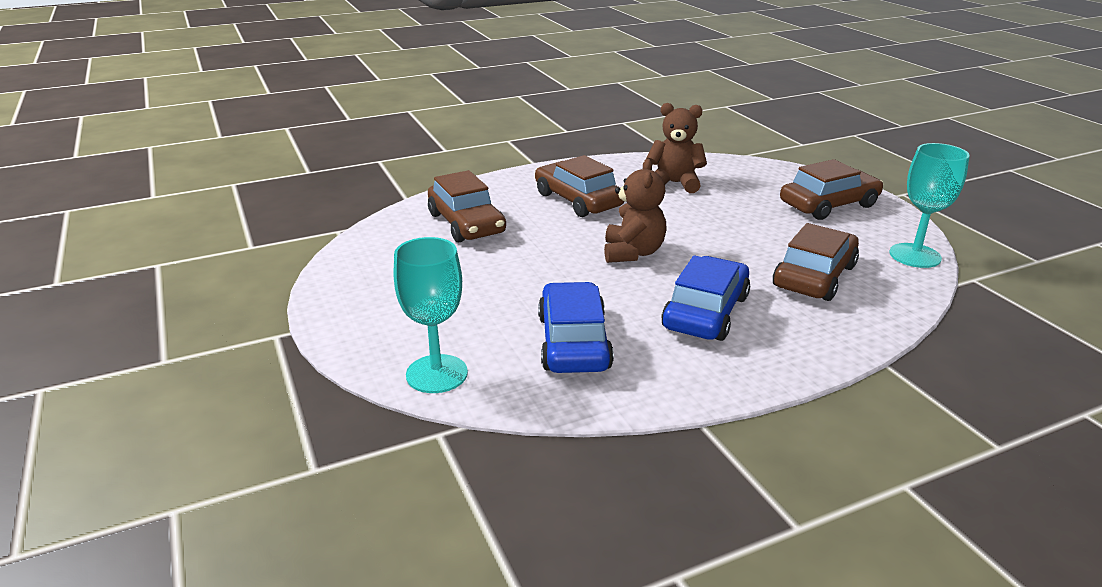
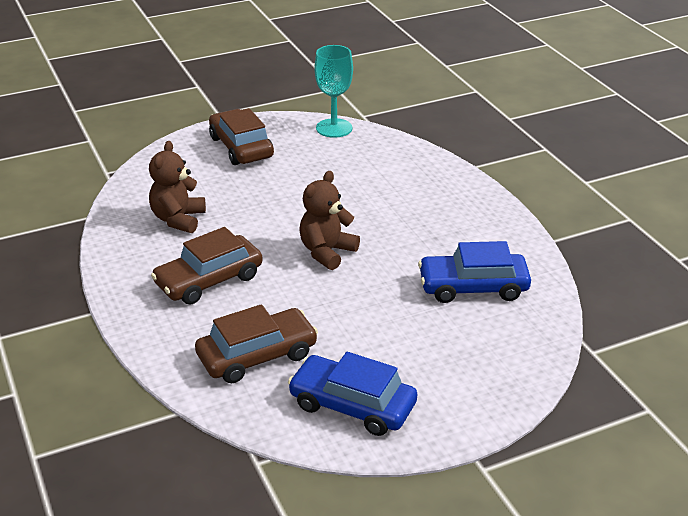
camera: 90 degrees left, 5 degrees up
turquoise goblet [394,237,468,393] -> none
brown teddy bear [604,159,667,263] -> brown teddy bear turned 60 degrees counterclockwise [299,171,360,270]
blue car [661,255,750,341] -> blue car moved to [288,352,417,436]
brown car [773,223,859,301] -> none

